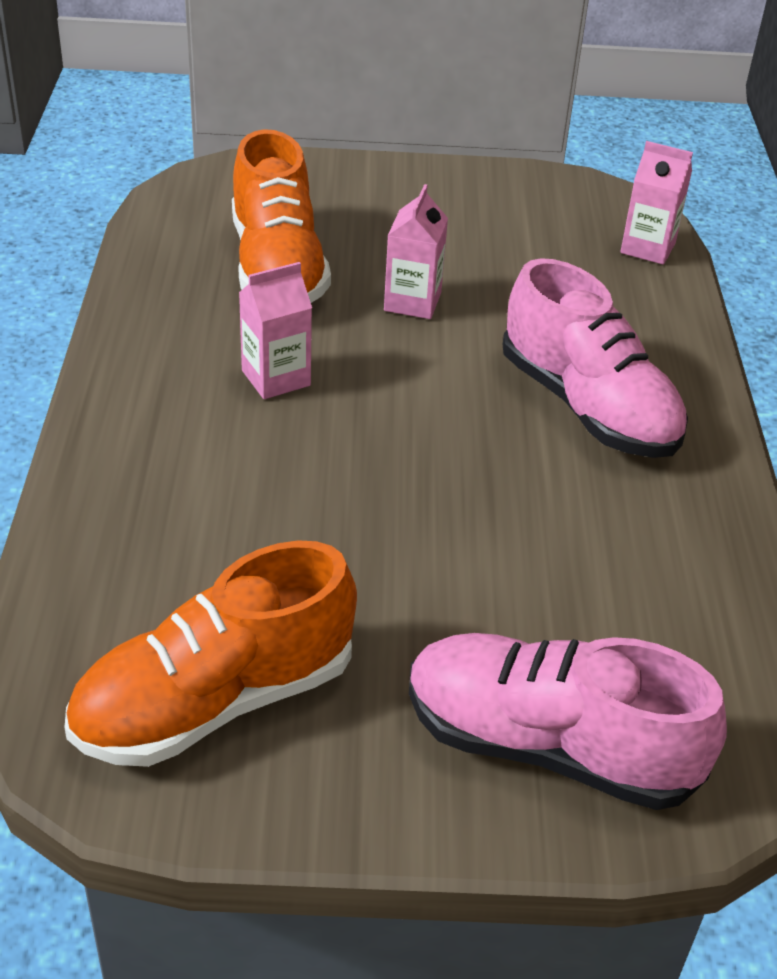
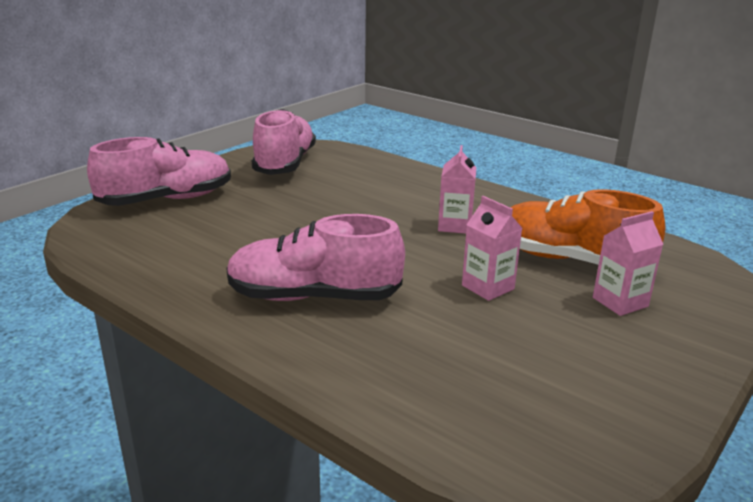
camera: 130 degrees right, 15 degrees down
orange shoe [64,540,357,767] -> pink shoe [252,109,316,175]
pink carton [620,141,693,265] -> pink carton moved to [593,211,663,316]

